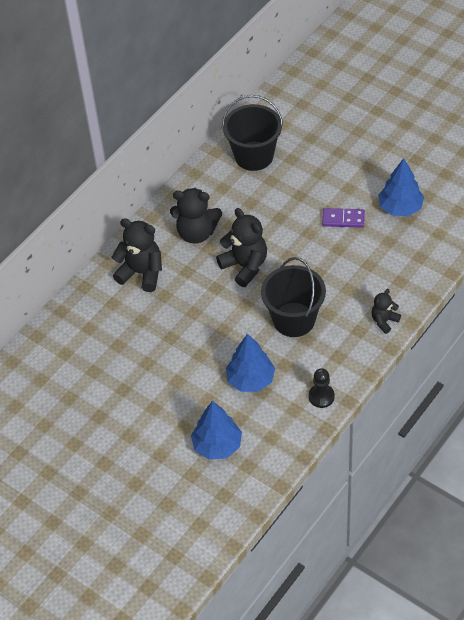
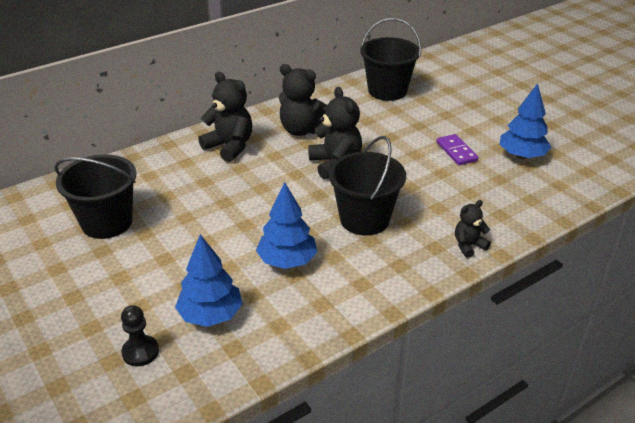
camera: 15 degrees right, 15 degrees down
black pawn [308,368,335,408] -> black pawn moved to [121,305,159,366]
purple domino [322,208,365,228] -> purple domino turned 45 degrees clockwise [436,134,478,165]
none -> black bucket [55,154,137,239]

